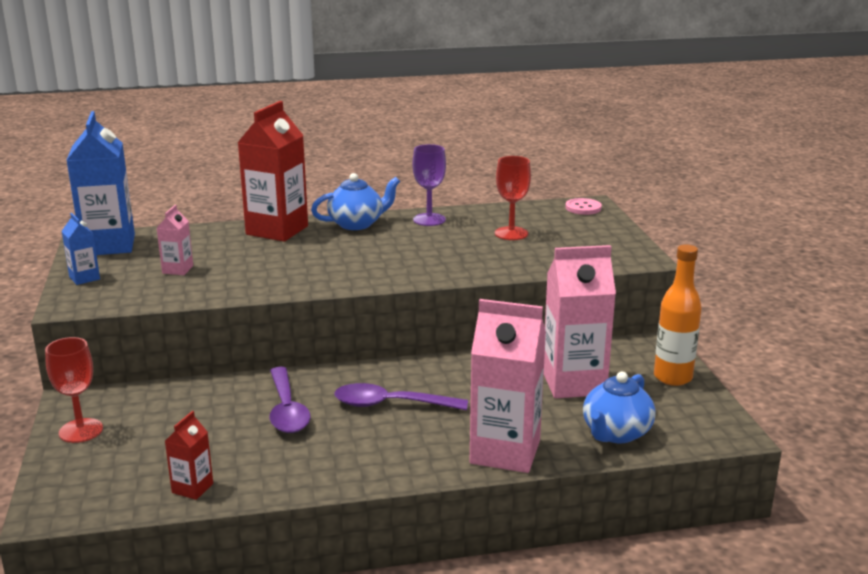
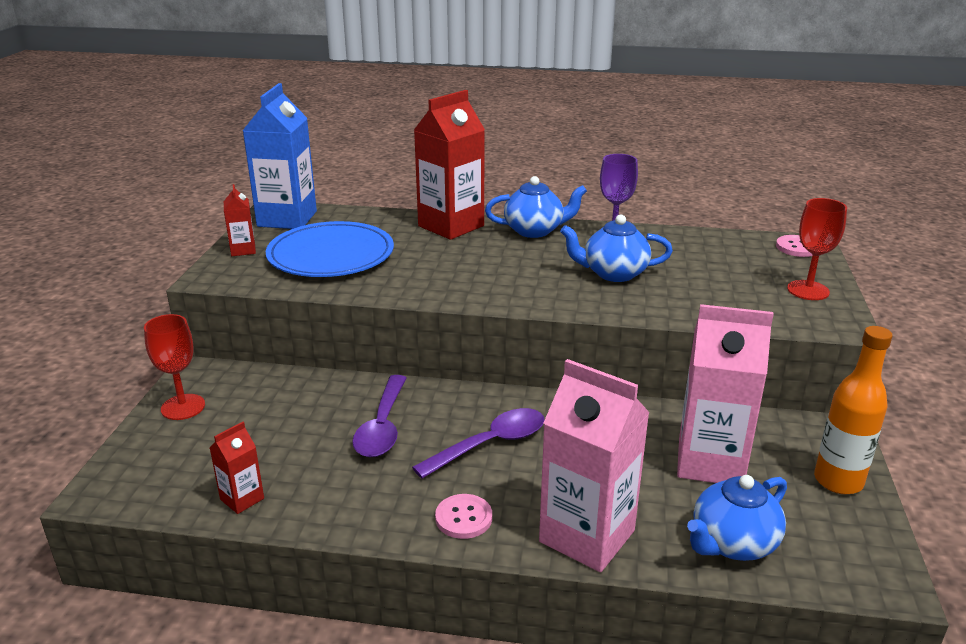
camera: 20 degrees right, 5 degrees up
blue carton [62,213,100,285] -> red carton [224,184,256,256]
pink carton [157,205,193,275] -> blue plate [266,221,394,277]
purple spoon [334,383,468,410] -> purple spoon turned 120 degrees clockwise [412,408,544,478]
red goblet [495,156,531,240] -> red goblet moved to [787,198,847,300]
none -> pink button [435,494,492,539]
none -> blue teapot [560,215,673,282]

